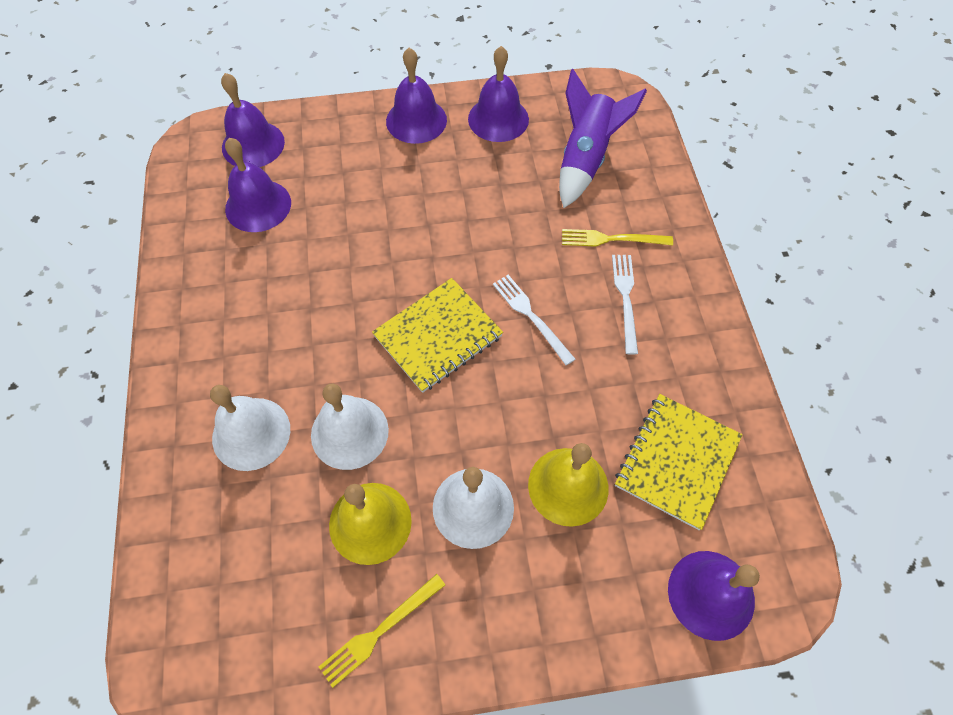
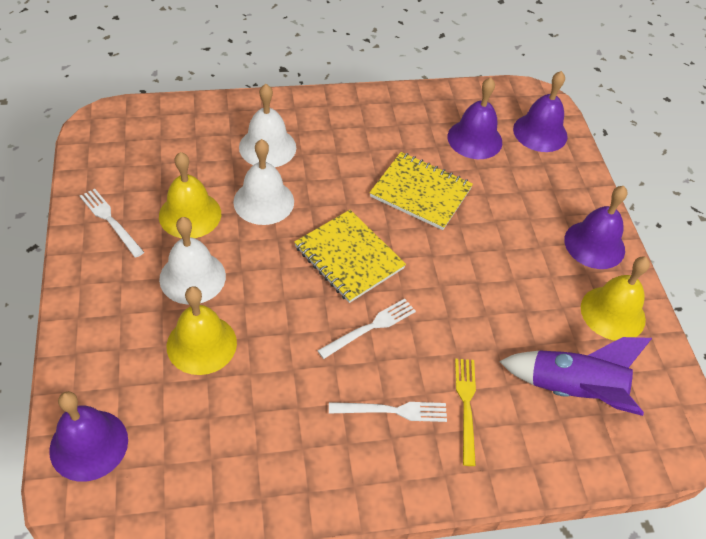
camera: 85 degrees right, 10 degrees down
yellow fork [319,574,445,688] -> white fork [80,189,144,258]
purple bell [468,46,529,142] -> yellow bell [581,257,650,341]
yellow notebook [615,394,743,530] -> yellow notebook moved to [370,152,473,230]

